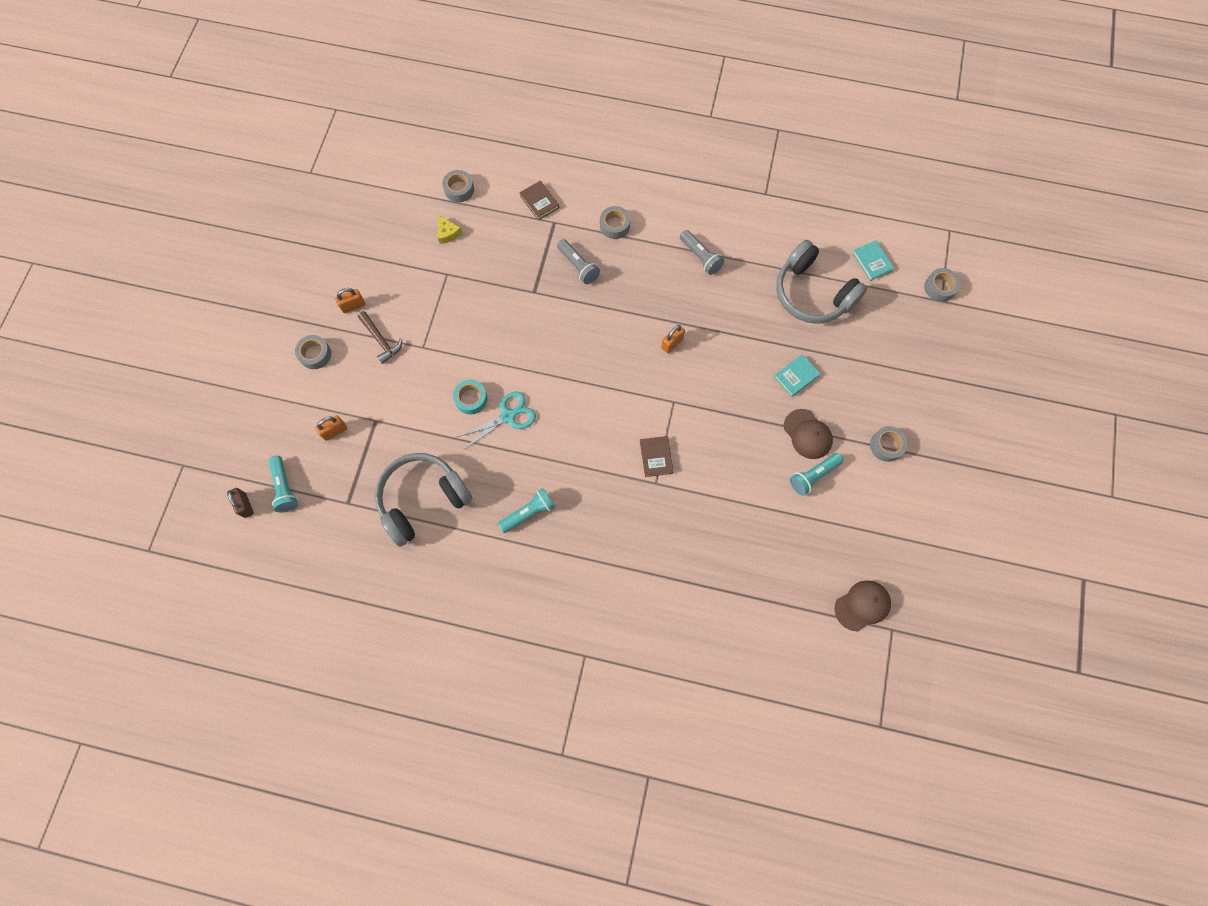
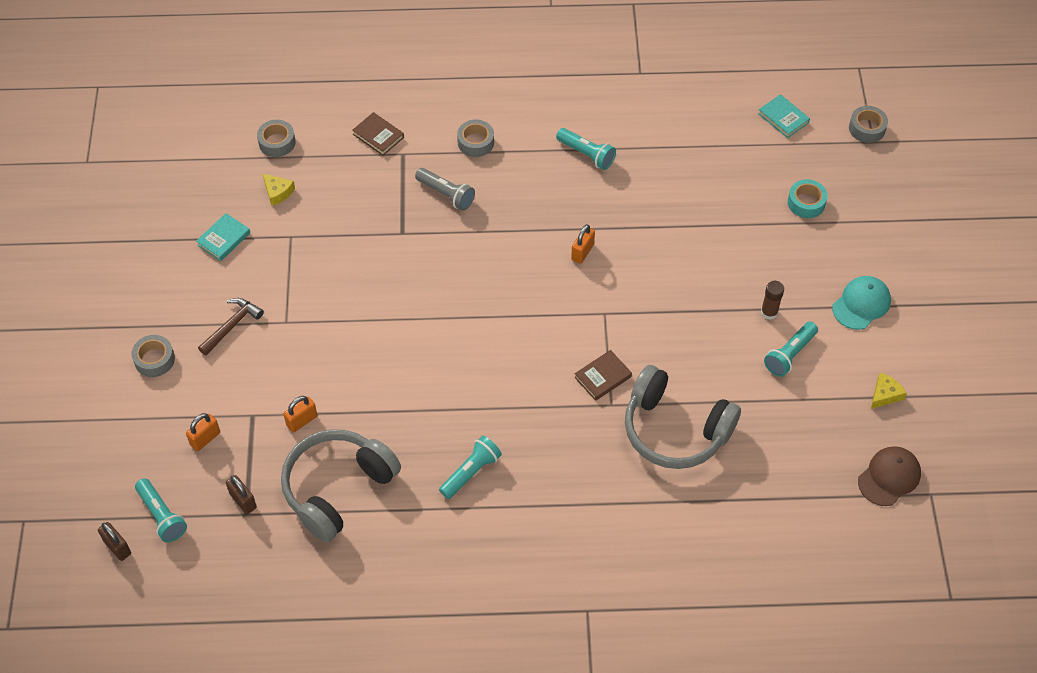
camera: 15 degrees left, 15 degrees down
orange padlock [335,288,365,313] -> orange padlock moved to [283,396,317,432]
brown hammer [358,311,402,364] -> brown hammer turned 90 degrees counterclockwise [198,298,264,356]
turquoise tape [453,380,488,415] -> turquoise tape moved to [788,179,828,218]
turquoise scissors [457,391,536,450] -> none
brown book [640,436,674,477] -> brown book turned 75 degrees clockwise [574,350,632,401]
grey flashlight [680,230,724,275] -> turquoise flashlight [556,128,616,170]
turquoise book [774,354,820,397] -> turquoise book moved to [196,213,250,261]
grey headphones [776,240,867,324] -> grey headphones moved to [625,365,741,469]
brown cap [784,409,833,459] -> brown glue stick [761,281,784,320]
grey tape [870,426,908,462] -> turquoise cap [832,276,891,330]
none -> brown padlock [226,475,257,514]
none -> yellow cheese [871,373,907,409]

